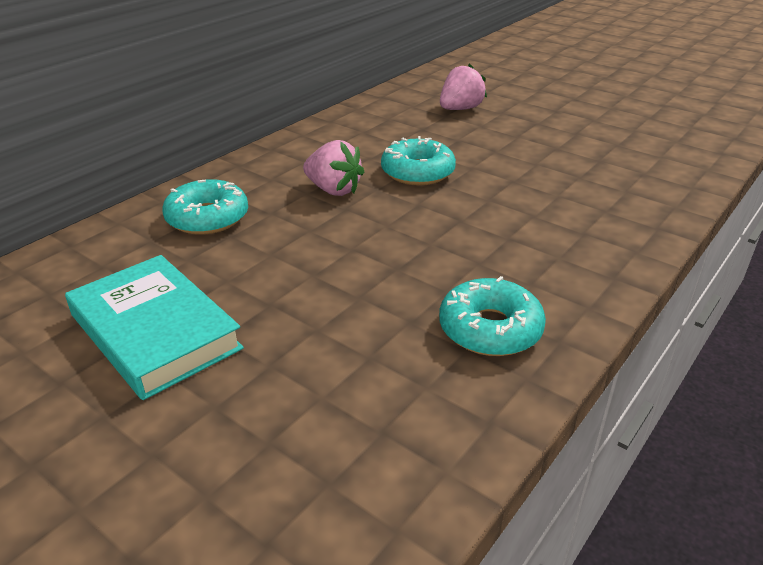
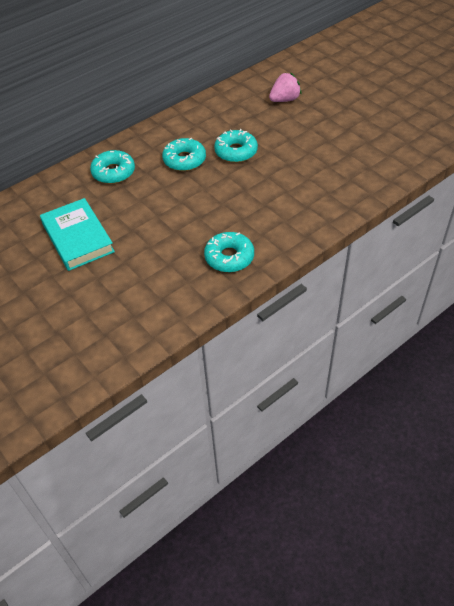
camera: 15 degrees right, 15 degrees up
pink strawberry [303,140,364,196] -> turquoise donut [162,138,206,171]

